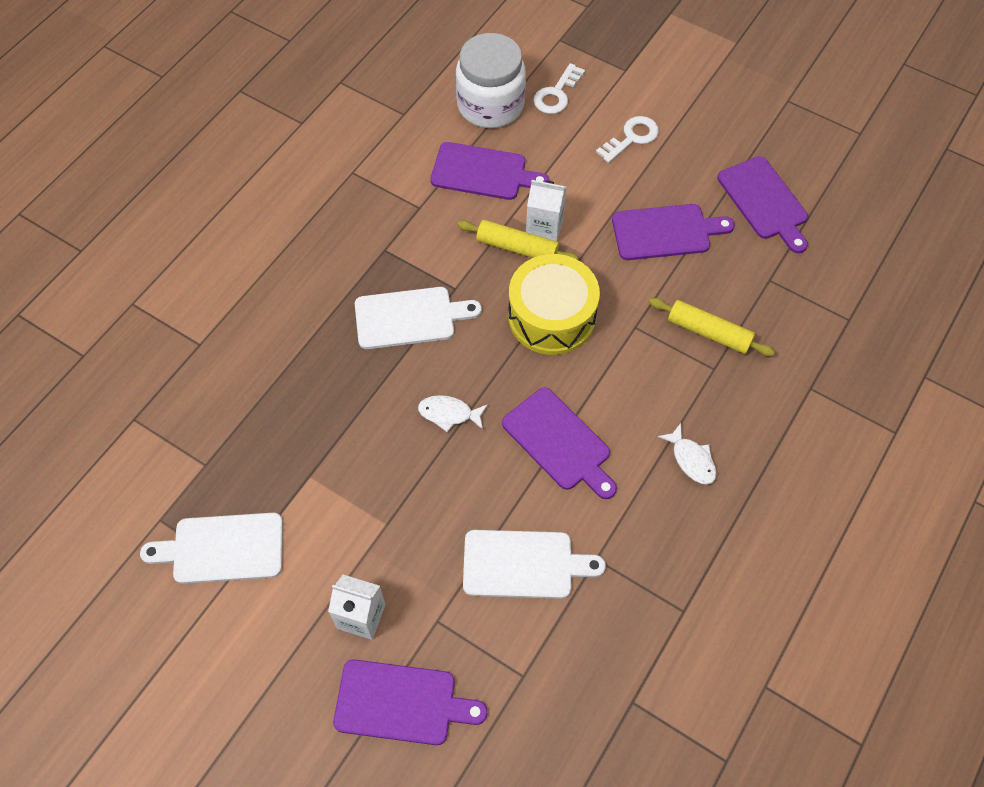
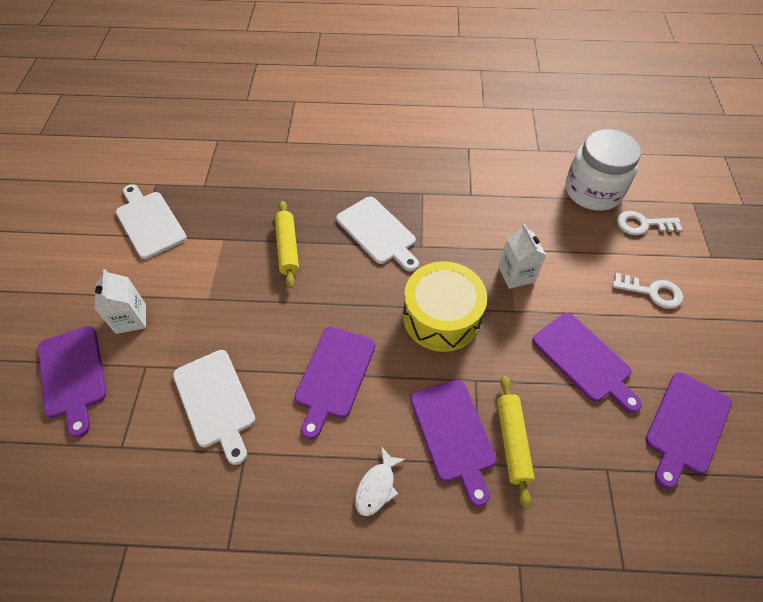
camera: 60 degrees right, 5 degrees down
white fish [418,395,488,432] -> none
purple cutting board [430,142,549,200] -> purple cutting board moved to [410,380,496,507]
yellow rolling pin [457,220,579,260] -> yellow rolling pin moved to [275,201,299,288]

